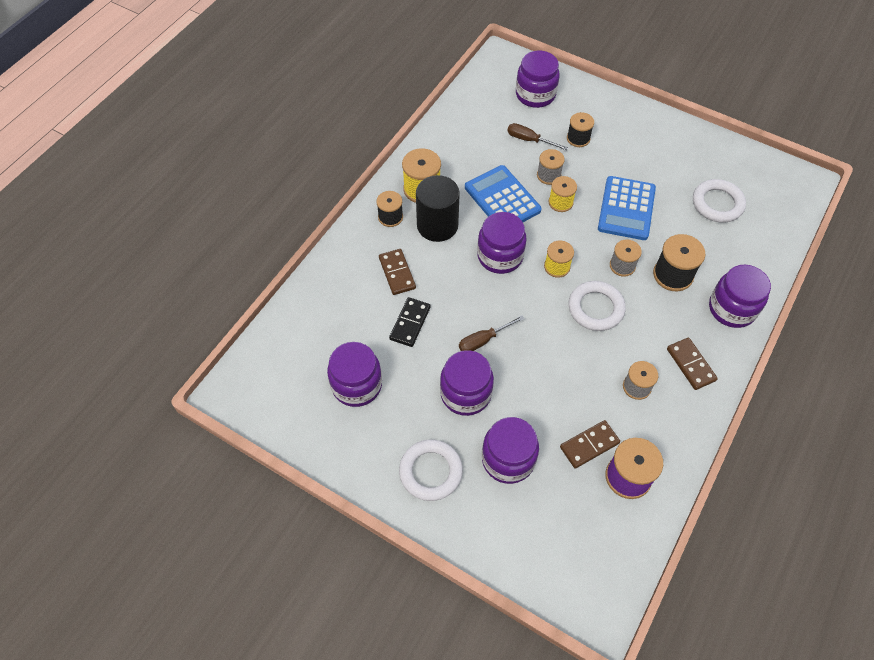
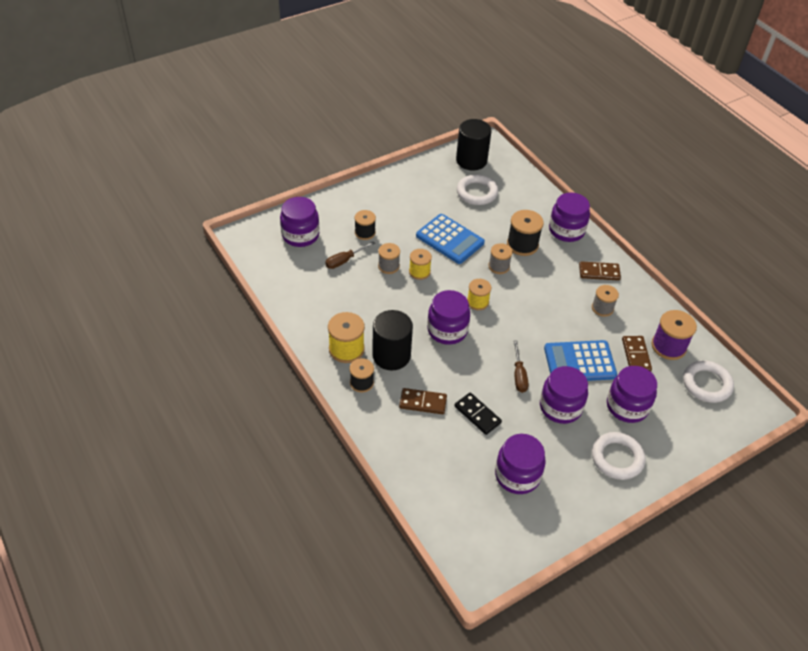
camera: 65 degrees left, 10 degrees down
blue calculator [465,165,542,222] -> blue calculator moved to [544,340,617,381]
white ring [568,281,626,331] -> white ring moved to [683,360,734,403]
none -> black cylinder [456,119,492,170]

